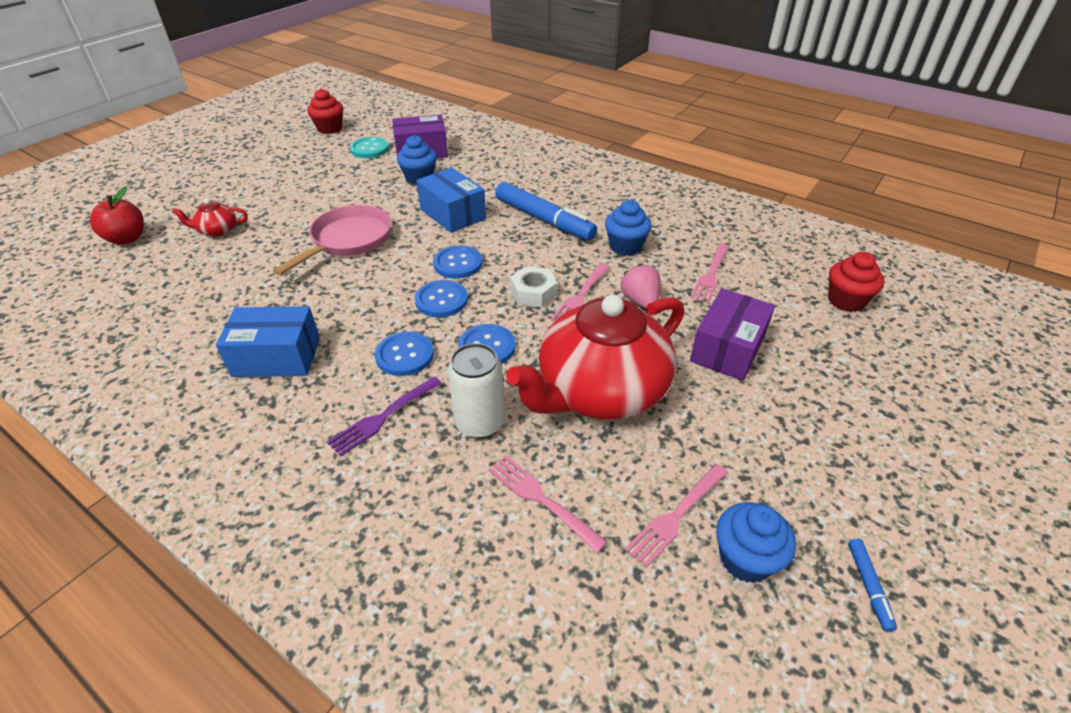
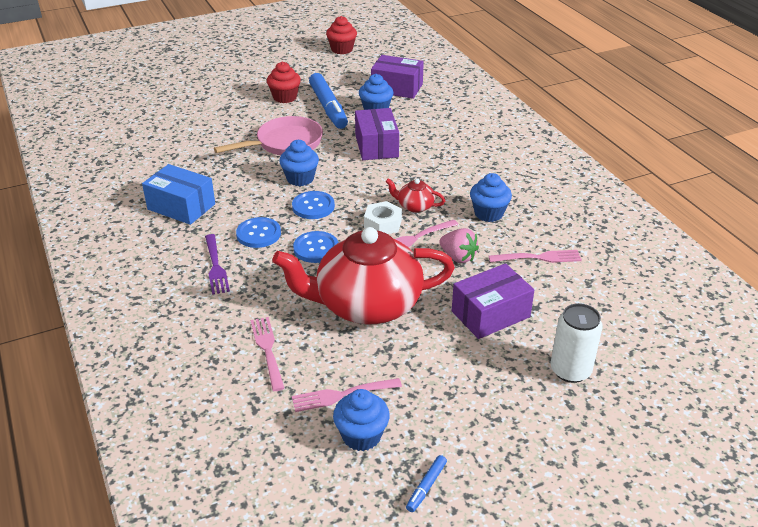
camera: 30 degrees right, 5 degrees down
red apple [90,186,144,245] -> none
red teapot [172,198,248,237] -> red teapot moved to [385,178,445,213]
purple fork [327,377,442,457] -> purple fork turned 90 degrees counterclockwise [205,234,230,295]
turquoise button [350,137,389,158] -> none
blue box [416,167,486,233] -> purple box [355,108,399,160]
blue button [433,245,482,279] -> none
white can [448,343,505,438] -> white can moved to [551,303,603,383]
blue marker [495,182,597,241] -> blue marker moved to [309,73,348,129]
pink strawberry [620,264,661,309] -> pink strawberry turned 120 degrees clockwise [439,228,479,263]
pink fork [690,243,730,303] -> pink fork turned 150 degrees counterclockwise [489,250,582,263]
red cupcake [828,252,885,312] -> red cupcake moved to [267,62,301,103]
none -> blue cupcake [279,140,319,186]

